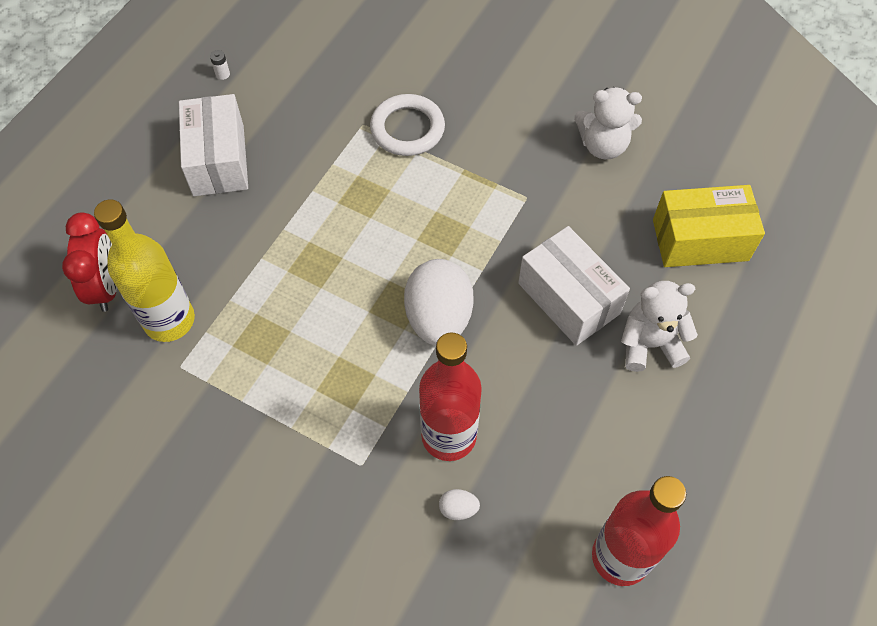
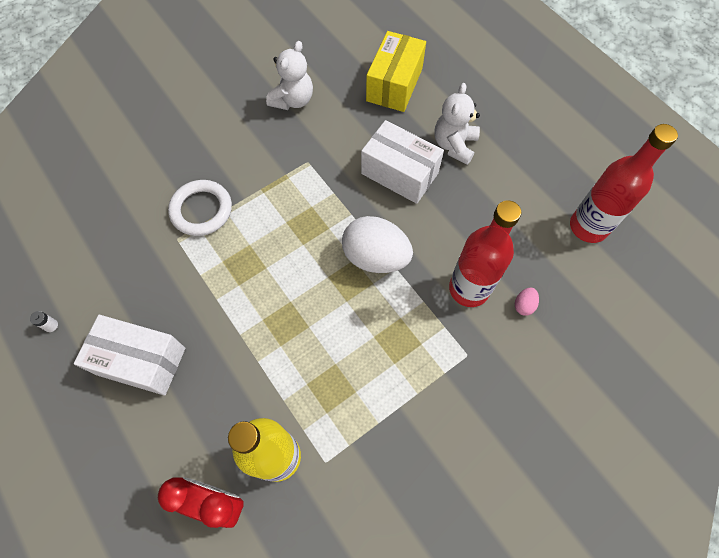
camera: 65 degrees left, 5 degrees up
white egg [439,489,480,520] -> pink egg [515,288,539,316]
white box [518,226,630,346] -> white box turned 45 degrees clockwise [361,120,444,204]

